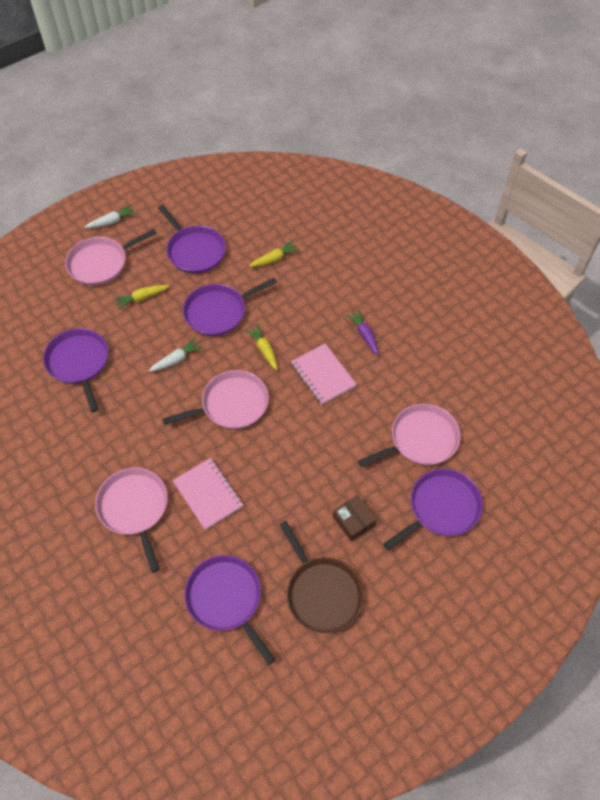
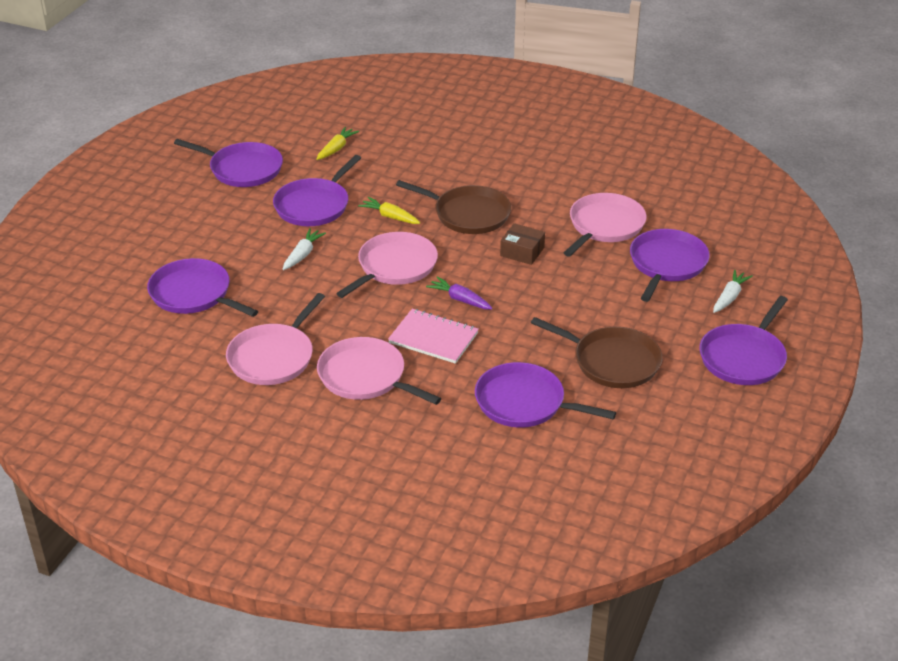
camera: 30 degrees left, 20 degrees down
pink pan [65,229,157,286] -> pink pan moved to [226,293,325,385]
white carrot [85,205,136,228] -> white carrot moved to [713,270,753,313]
yellow carrot [114,285,169,309] -> none
pink notebook [291,344,357,405] -> brown pan [396,180,511,234]
brown box [333,495,377,542] -> brown box moved to [500,223,545,265]
purple carrot [346,309,379,355] -> purple carrot moved to [426,276,493,310]
none -> purple pan [699,296,788,385]

